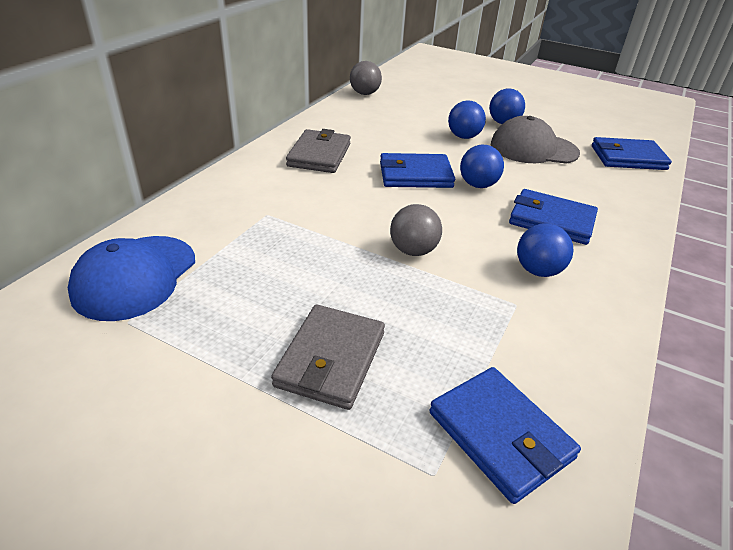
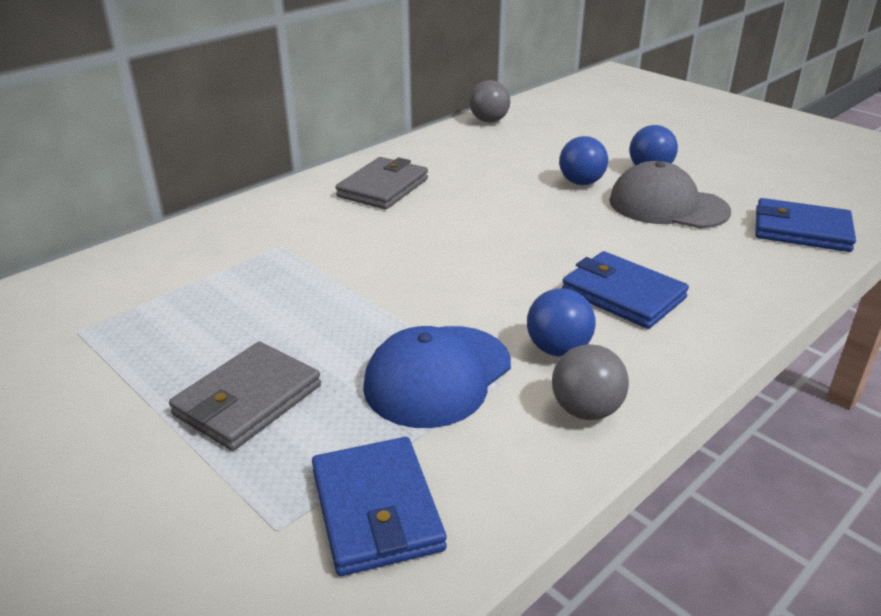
camera: 20 degrees right, 5 degrees down
blue cap [68,236,195,321] -> blue cap moved to [363,326,511,428]
blue wallet [380,153,455,188] -> none
grey ball [390,204,442,256] -> grey ball moved to [552,344,629,420]
blue ball [460,145,504,188] -> none

